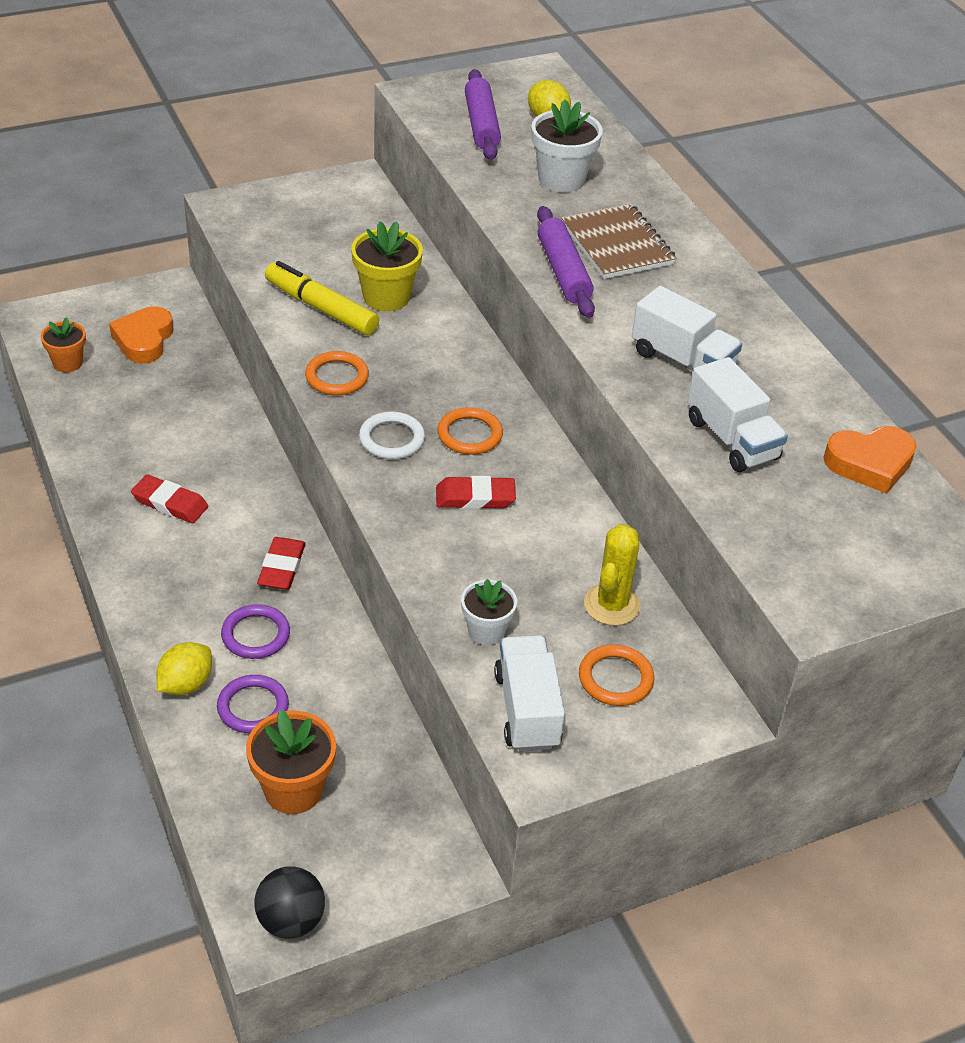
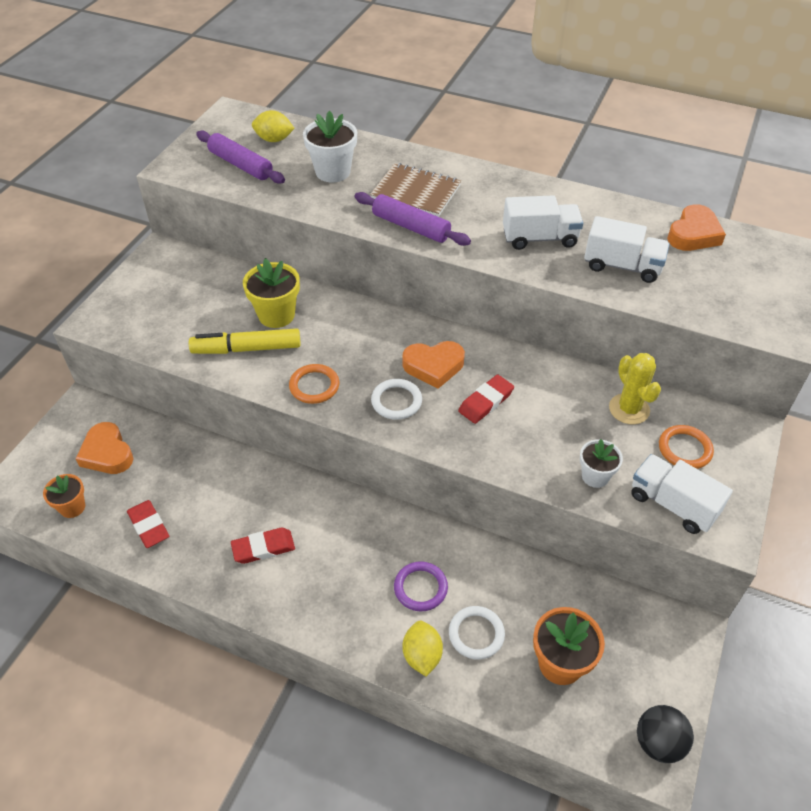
camera: 40 degrees left, 5 degrees up
purple ring [217,675,289,733] -> white ring [449,606,505,660]
red eraser [257,537,306,590] -> red eraser moved to [127,500,169,548]
orange ring [437,407,503,455] -> orange heart [403,341,465,389]

